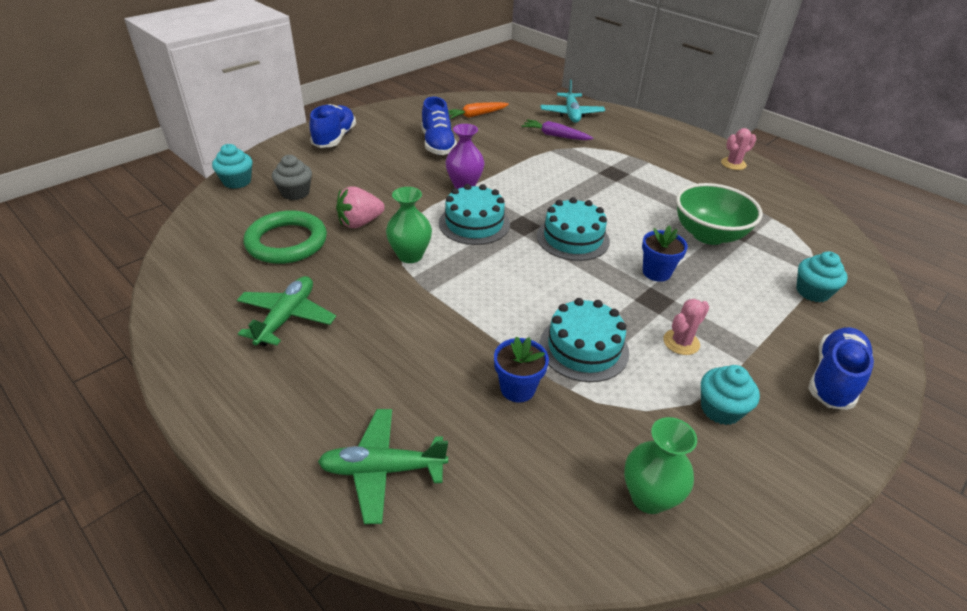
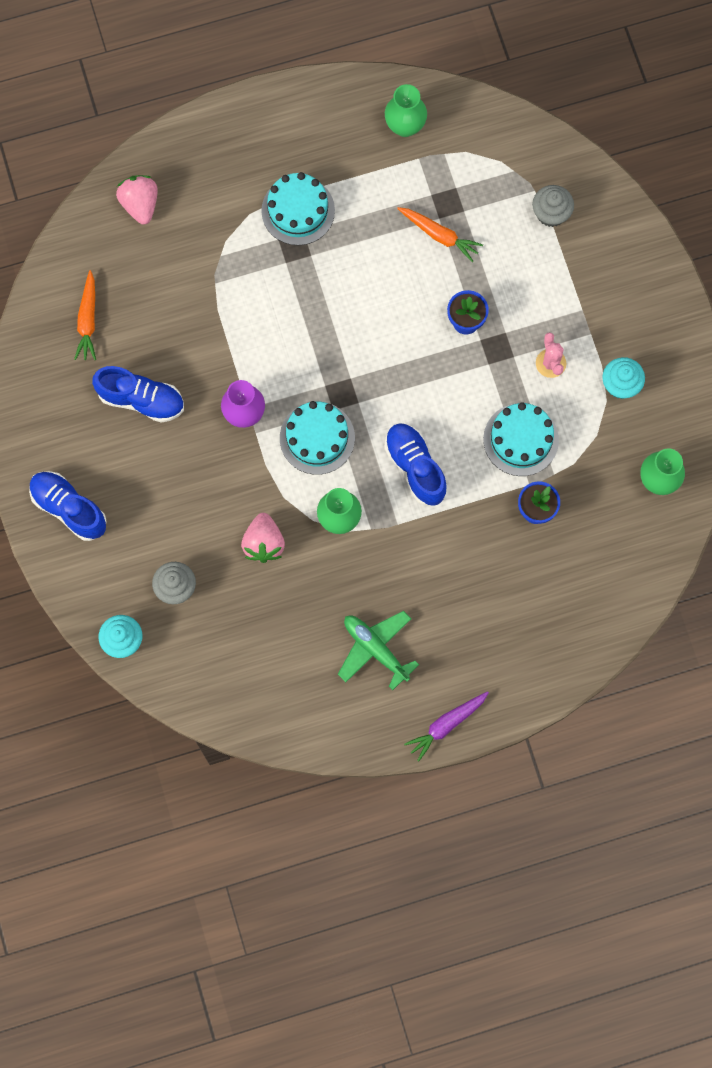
camera: 60 degrees left, 35 degrees up
green ring [244,210,327,264] -> none
green plane [318,409,448,524] -> none
purple carrot [522,119,593,140] -> purple carrot moved to [404,691,489,762]
turquoise cake [537,197,610,261] -> turquoise cake moved to [261,172,335,246]
turquoise plane [540,80,605,123] -> pink strawberry [116,175,158,225]
green bowl [676,183,763,245] -> orange carrot [397,207,483,262]
pink cactus [721,128,756,170] -> none
turquoise cupcake [796,251,848,302] -> grey cupcake [532,185,574,227]
blue shoe [808,327,874,410] -> blue shoe moved to [384,423,447,506]
none -> green vase [385,84,427,137]

